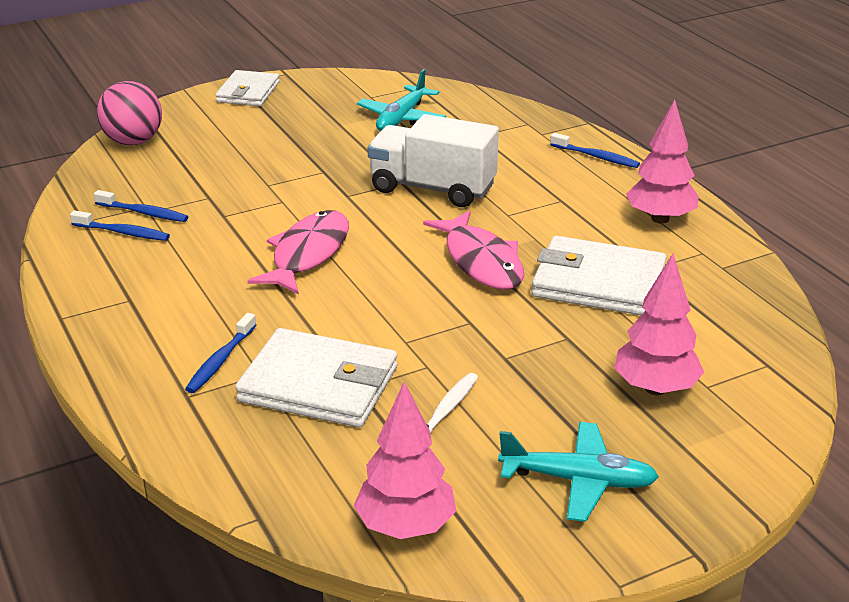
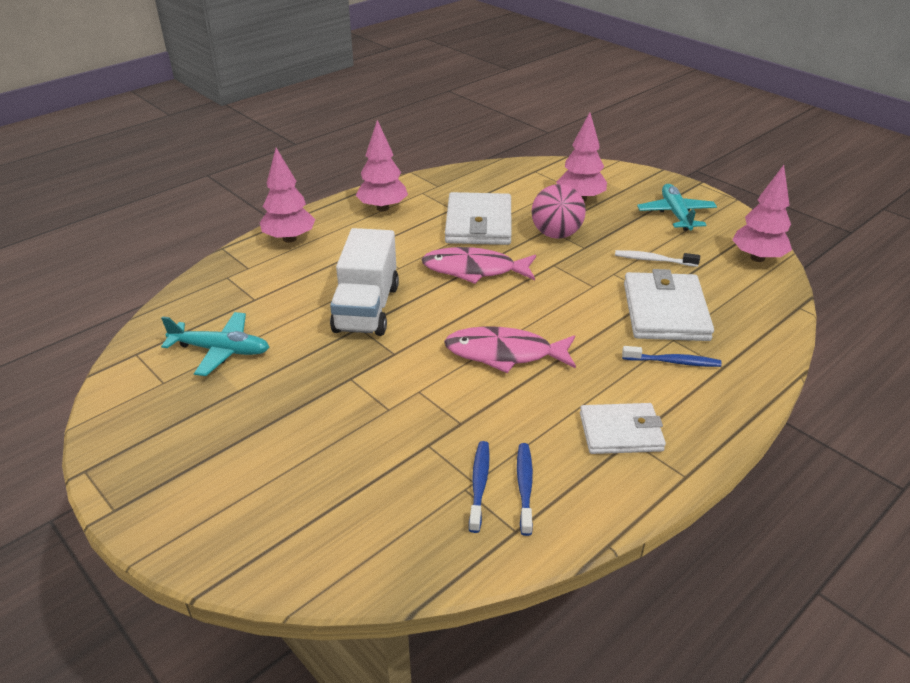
camera: 105 degrees left, 5 degrees up
pink ball [97,81,162,145] -> pink ball moved to [532,184,586,239]
white wallet [216,70,280,106] -> white wallet moved to [580,403,666,454]
pink fish [423,210,524,290] -> pink fish turned 135 degrees counterclockwise [421,247,536,284]
blue toothbrush [550,133,640,168] -> pink tree [260,148,315,243]

